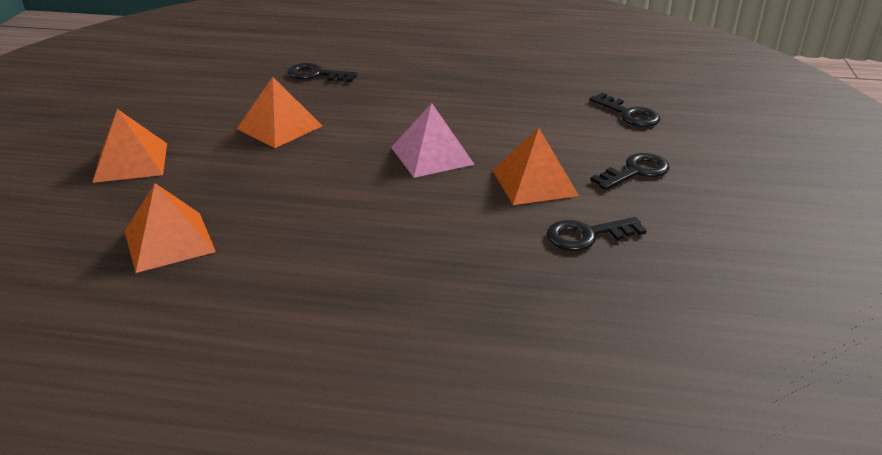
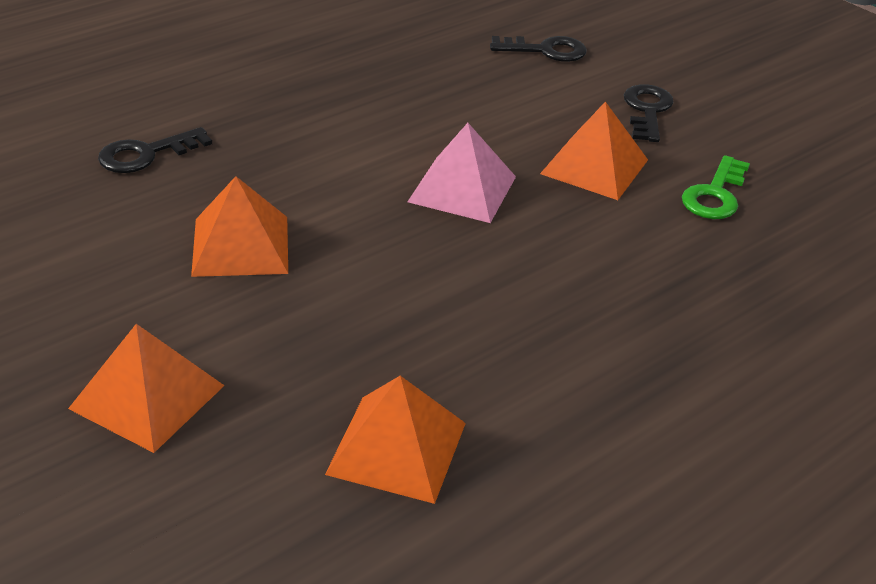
camera: 50 degrees left, 5 degrees up
black key [547,217,647,251] -> green key [682,155,750,219]

